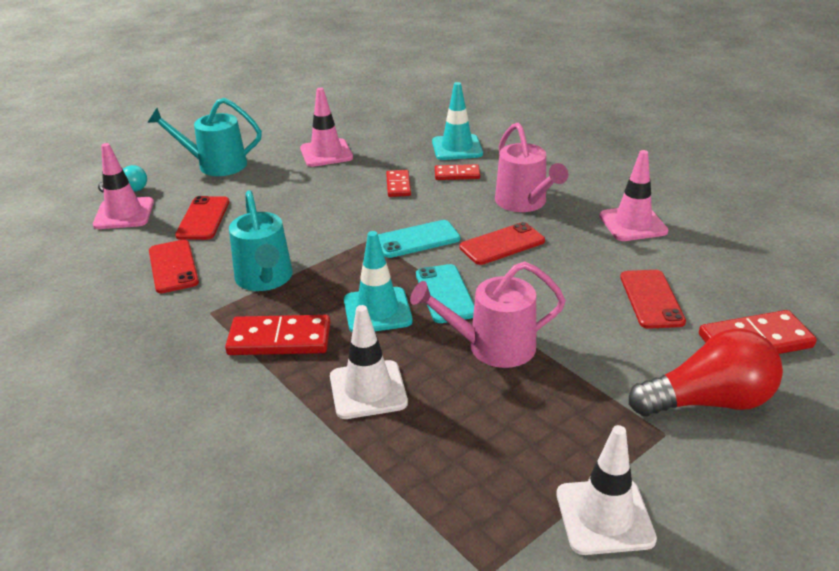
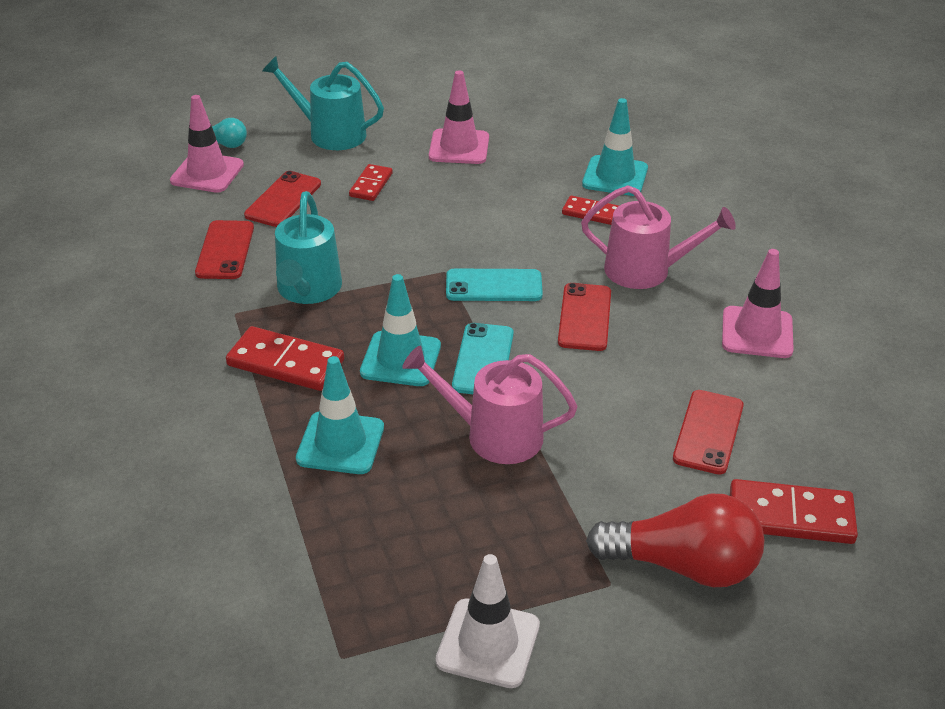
camera: 20 degrees right, 5 degrees up
white traffic cone [330,305,408,419] -> turquoise traffic cone [296,356,384,474]
red domino [386,170,411,197] -> red domino moved to [349,164,393,201]
red phone [459,222,545,265] -> red phone turned 75 degrees counterclockwise [558,283,611,351]
pink watering can [495,122,568,212] -> pink watering can turned 75 degrees counterclockwise [581,185,736,289]

